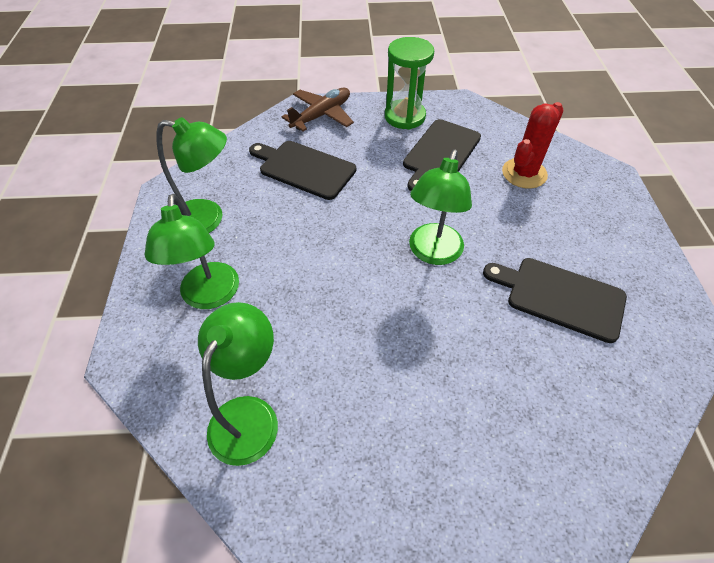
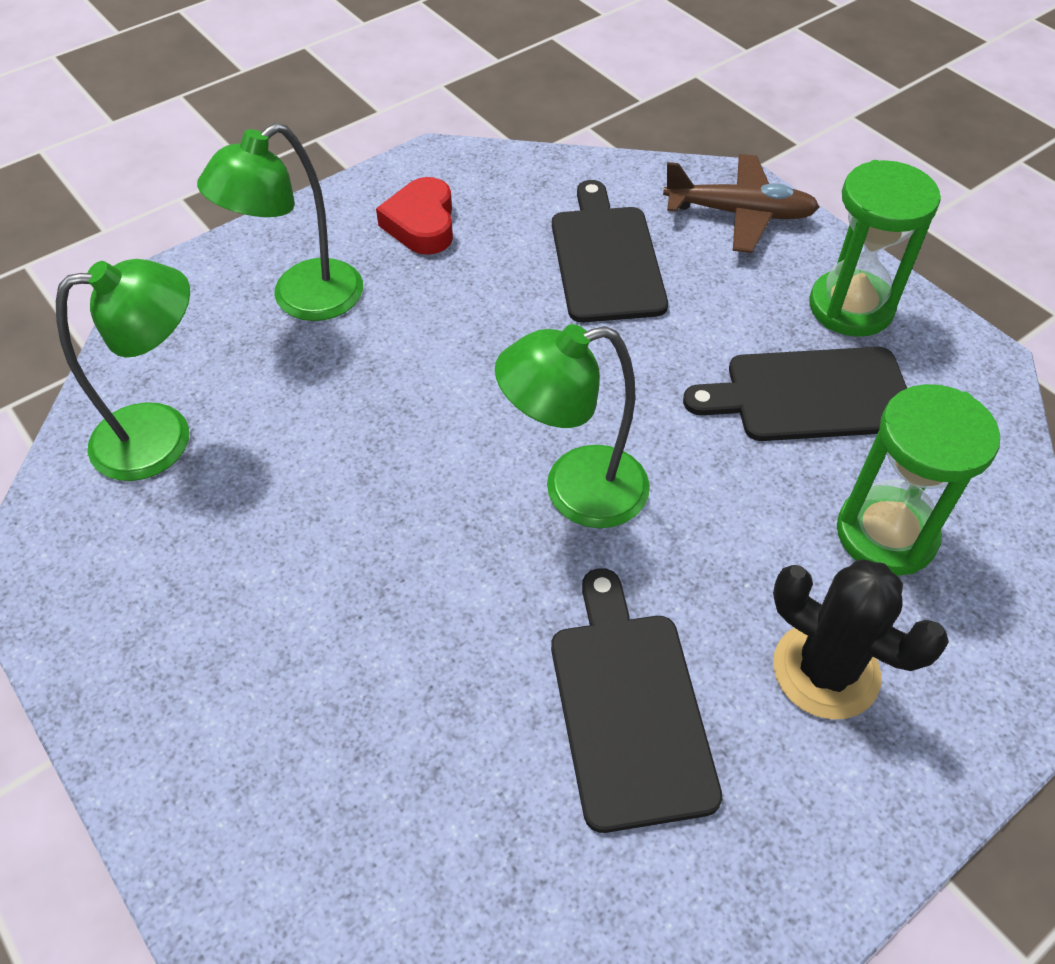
camera: 55 degrees right, 0 degrees up
green lamp [157,117,227,233] -> red heart [376,177,453,255]
red cactus [502,102,564,189] -> green hourglass [837,384,1000,576]
none -> black cactus [773,559,949,719]

